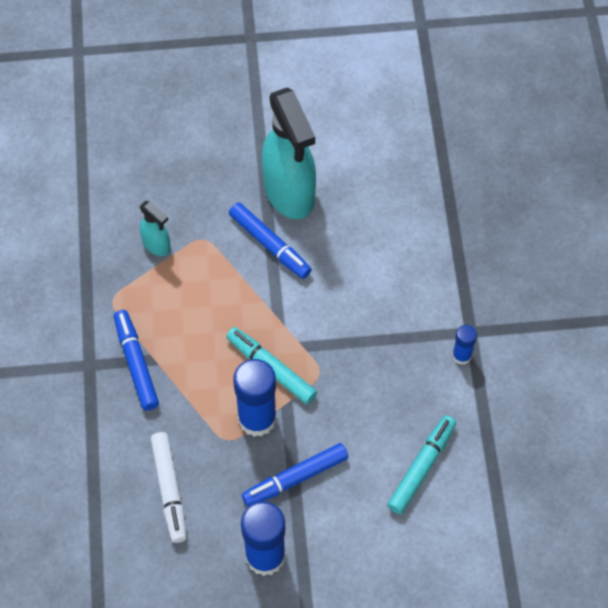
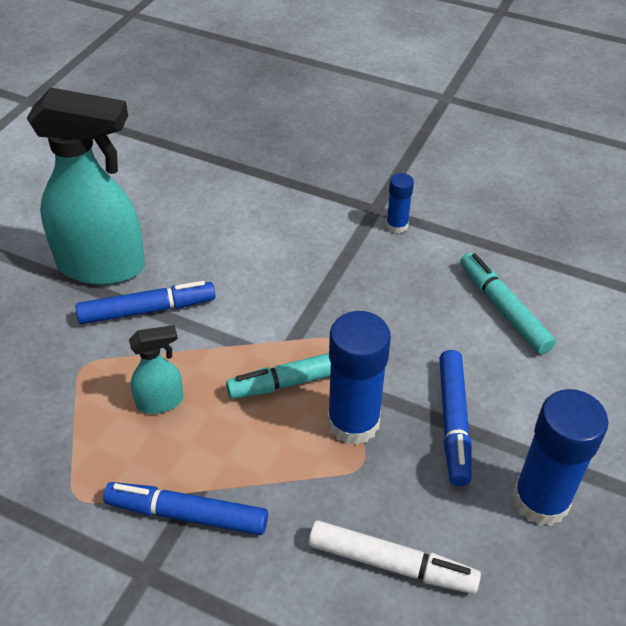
camera: 60 degrees left, 15 degrees down
turquoise spray bottle [140,201,171,256] -> turquoise spray bottle moved to [129,325,183,414]

